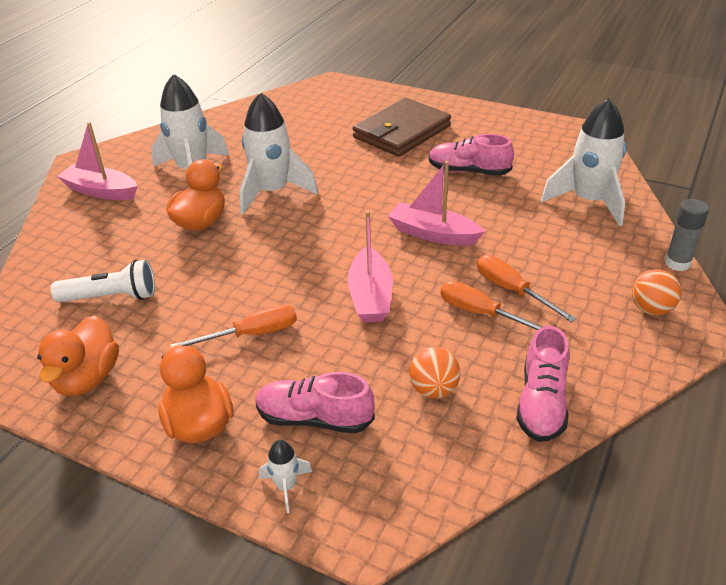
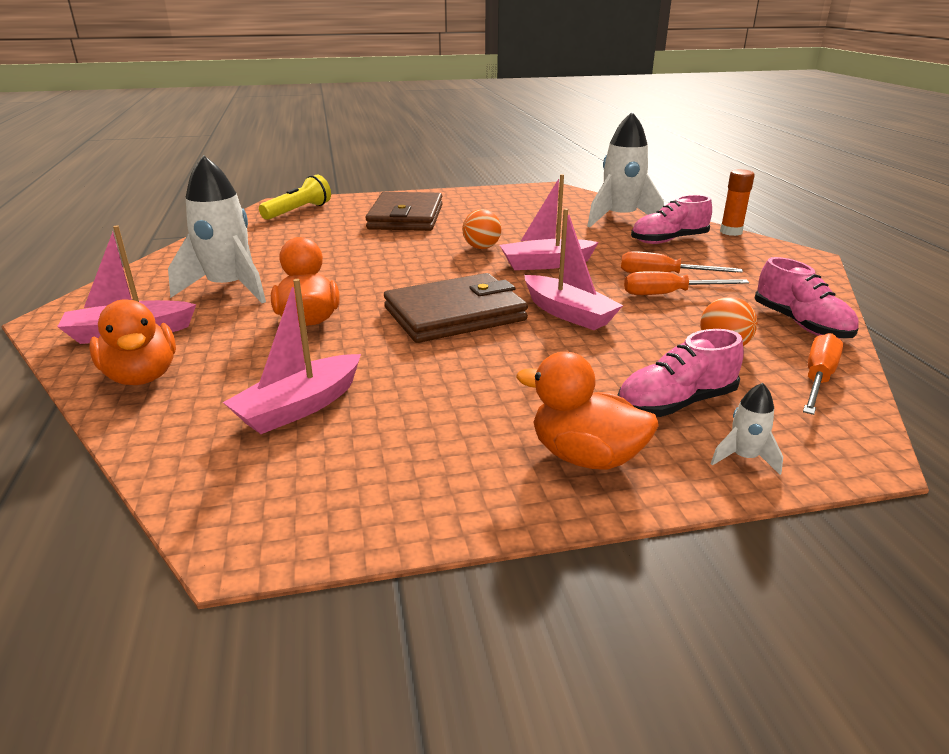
camera: 40 degrees left, 10 degrees down
orange duck [37,315,119,396] -> orange duck moved to [89,299,176,385]
white flashlight [51,260,155,302] -> pink boat [223,279,361,434]
orange screwdriver [170,304,297,347] -> orange screwdriver moved to [803,333,843,415]
white rocket [239,92,318,215] -> none
pink shoe [429,134,514,176] -> pink shoe moved to [631,195,712,244]
orange ball [632,269,681,315] -> orange ball moved to [462,209,501,249]
grey glue stick [665,199,709,271] -> orange glue stick [720,169,755,236]
none -> yellow flashlight [259,175,331,220]
none -> brown wallet [384,273,528,343]

